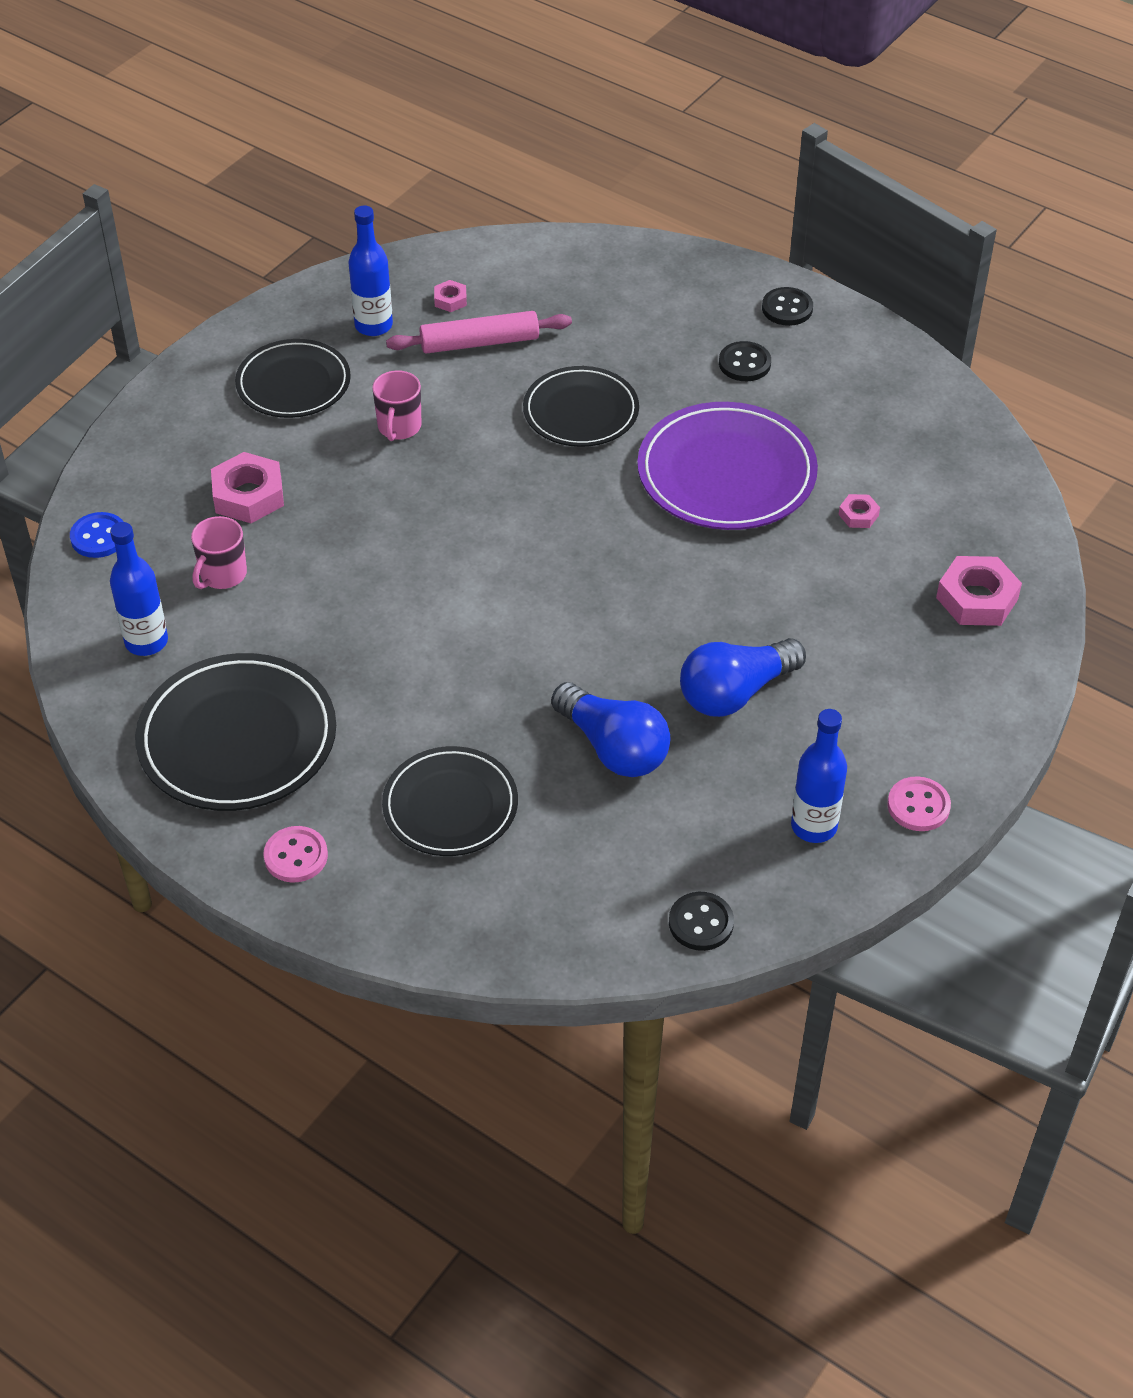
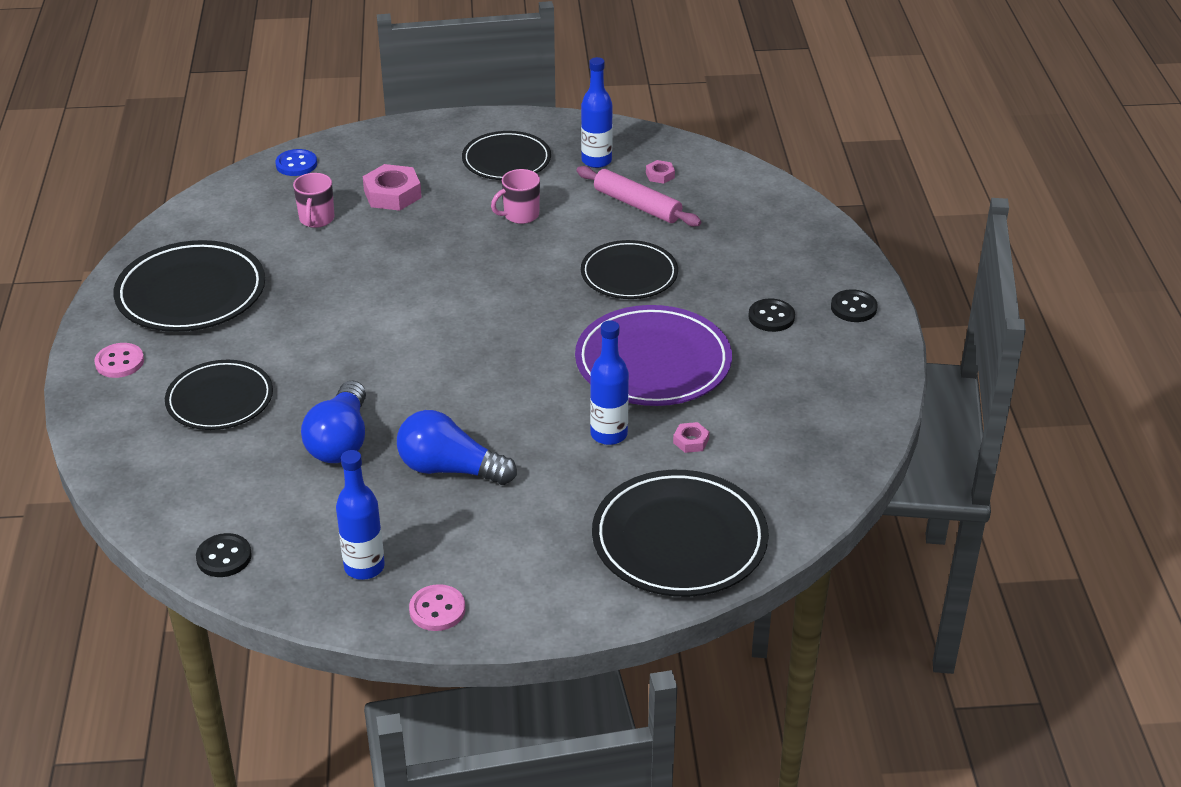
camera: 50 degrees right, 10 degrees down
blue bottle [110,522,168,656] -> blue bottle moved to [590,321,629,445]
pink mug [191,516,247,589] -> pink mug turned 75 degrees counterclockwise [293,173,334,228]
pink nut [936,556,1022,626] -> black plate [592,470,769,597]

